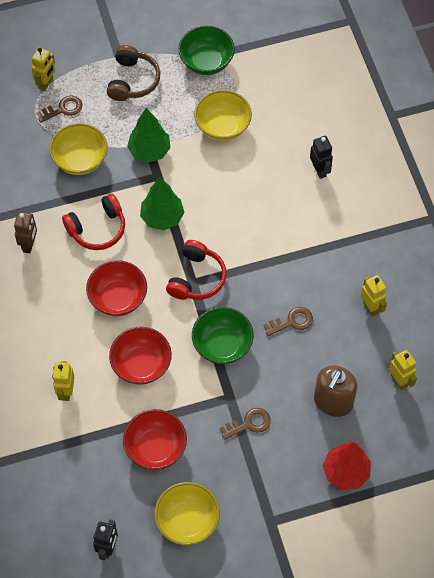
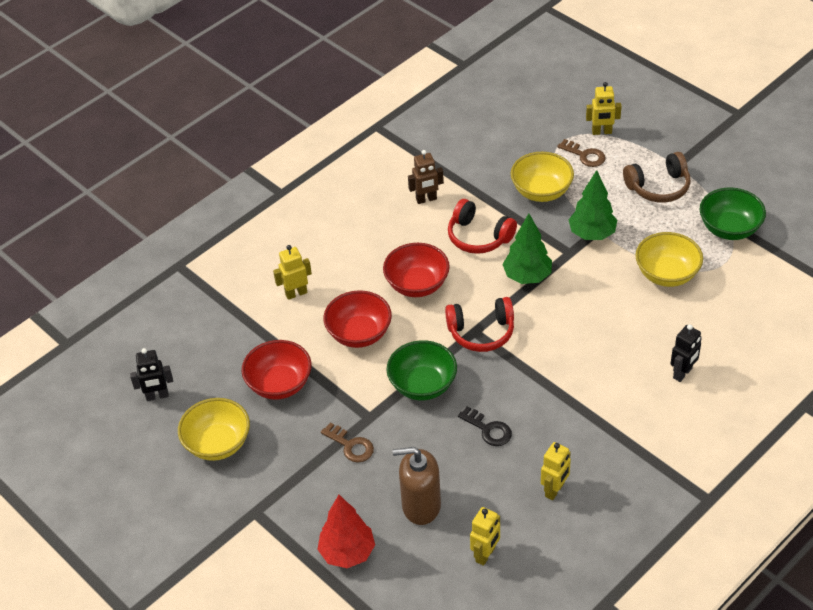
camera: 65 degrees right, 15 degrees down
brown key [263,307,313,336] -> black key [458,406,512,446]

